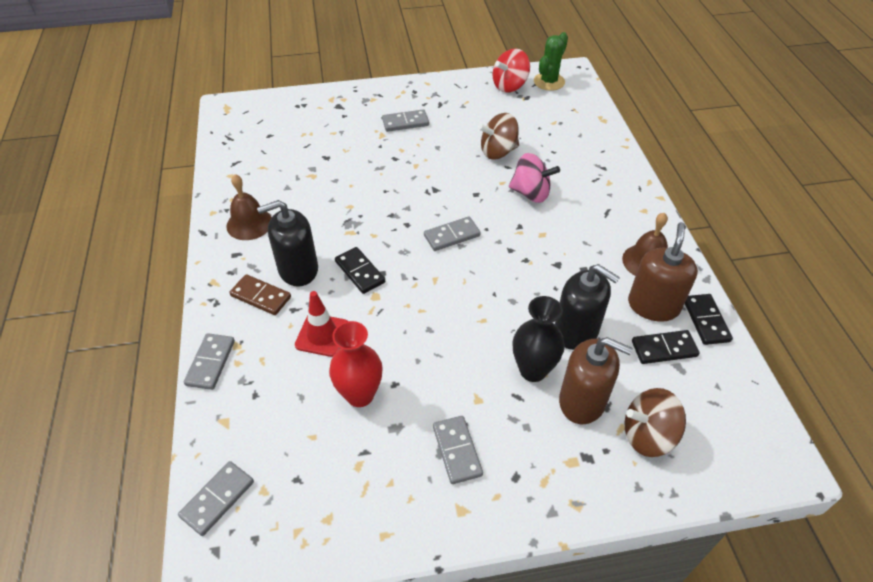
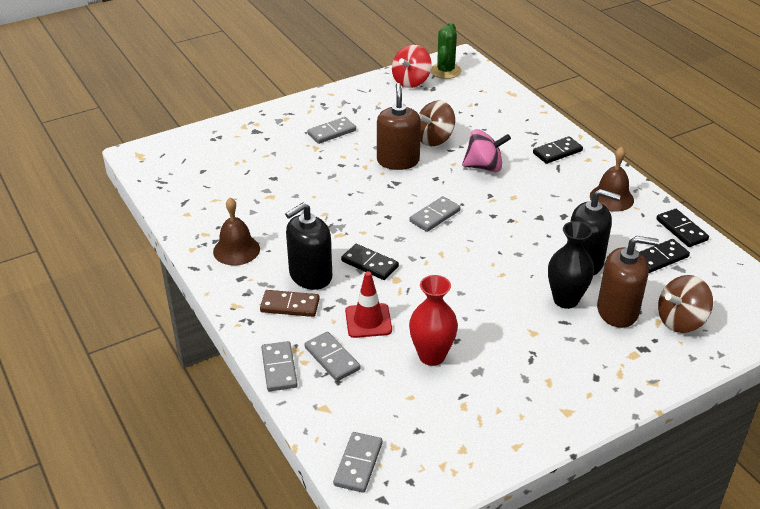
camera: 20 degrees left, 10 degrees down
grey domino [433,416,483,484] -> grey domino moved to [304,332,360,381]
brown soap dispenser [628,222,698,322] -> brown soap dispenser moved to [377,83,421,170]
none -> black domino [533,136,583,164]

